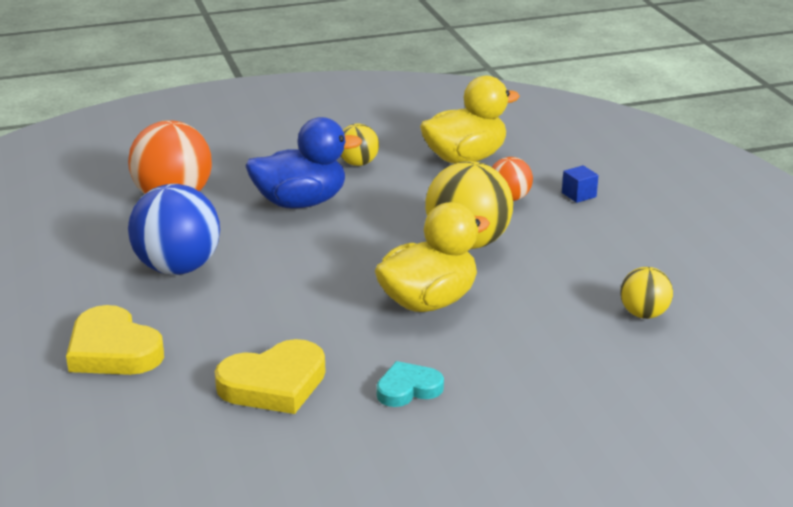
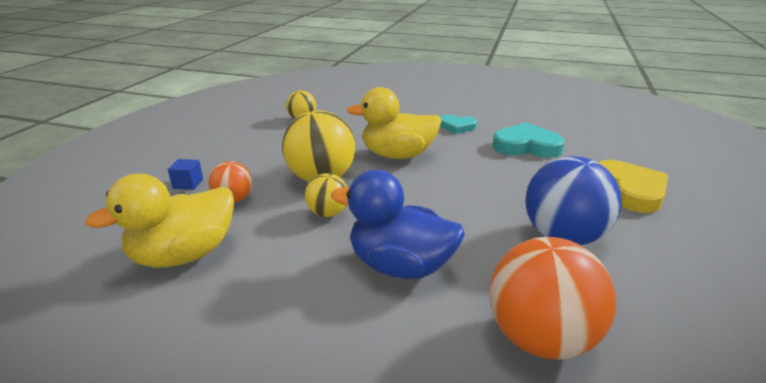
camera: 145 degrees left, 0 degrees up
yellow heart [215,339,326,414] -> turquoise heart [492,122,565,158]
yellow ball [341,124,379,166] -> yellow ball moved to [305,173,347,217]
yellow duck [420,76,520,164] -> yellow duck turned 45 degrees counterclockwise [85,174,234,268]

